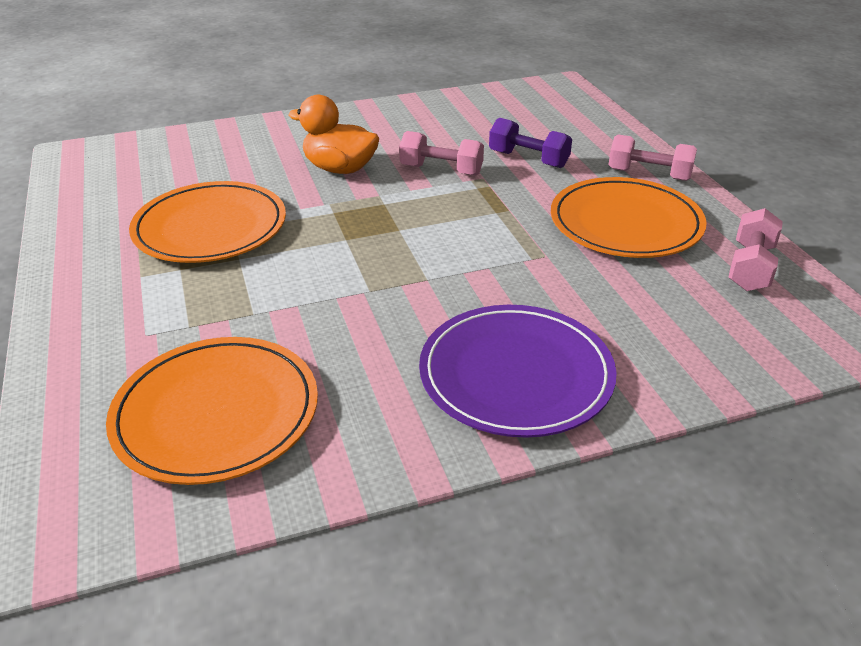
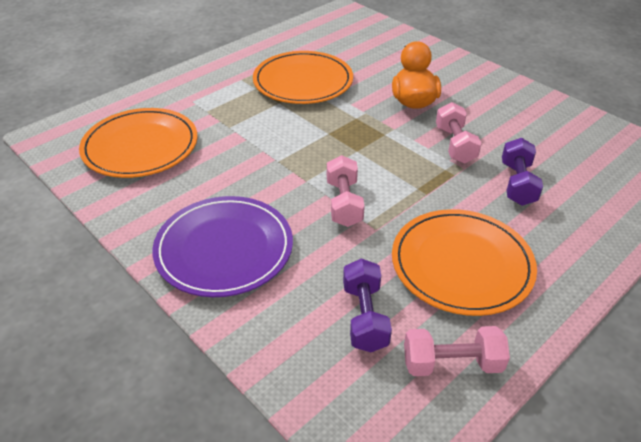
camera: 65 degrees right, 5 degrees up
pink dumbbell [608,134,697,181] -> pink dumbbell moved to [327,155,365,227]
none -> purple dumbbell [343,258,392,352]

